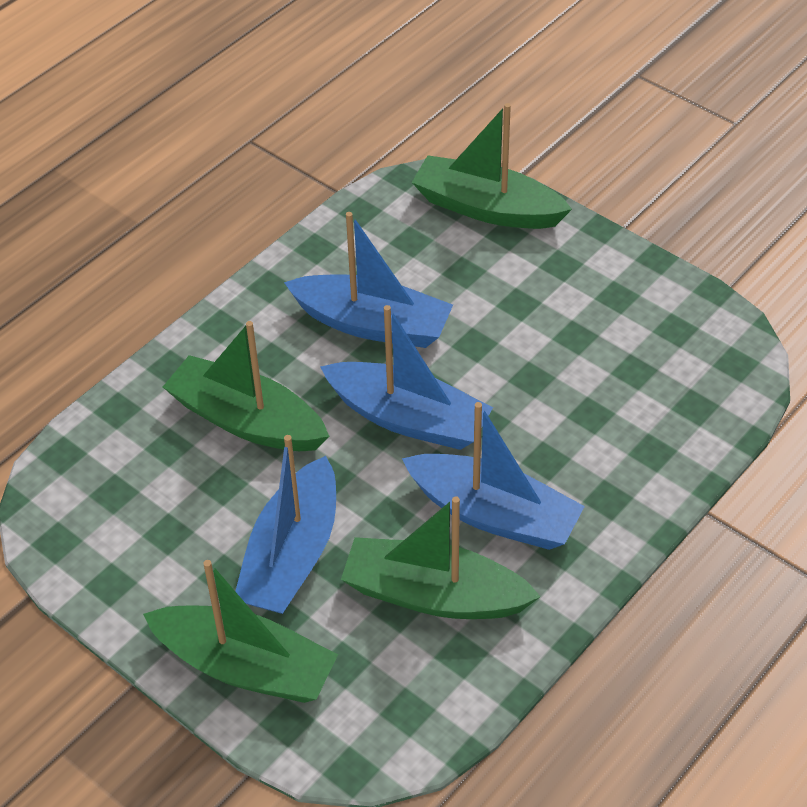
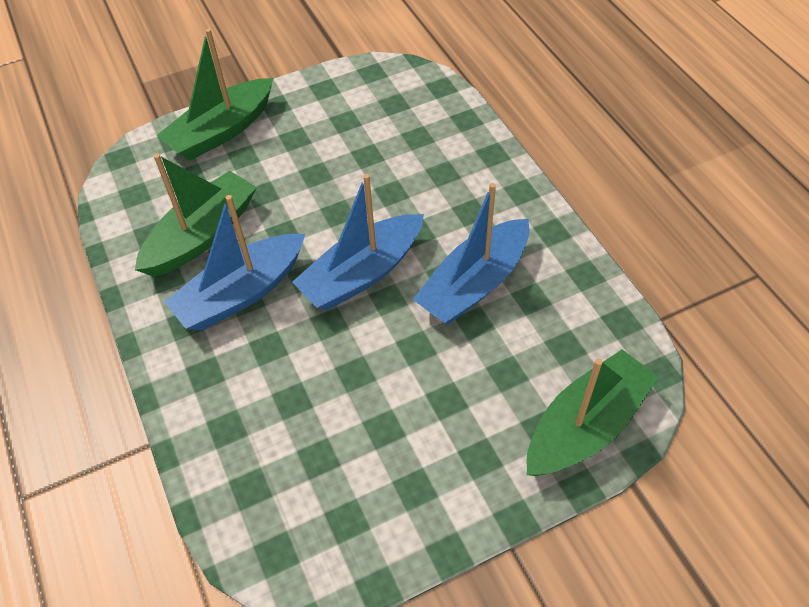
camera: 115 degrees right, 5 degrees up
green boat [163,321,329,451] -> none
blue boat [235,435,336,614] -> none

